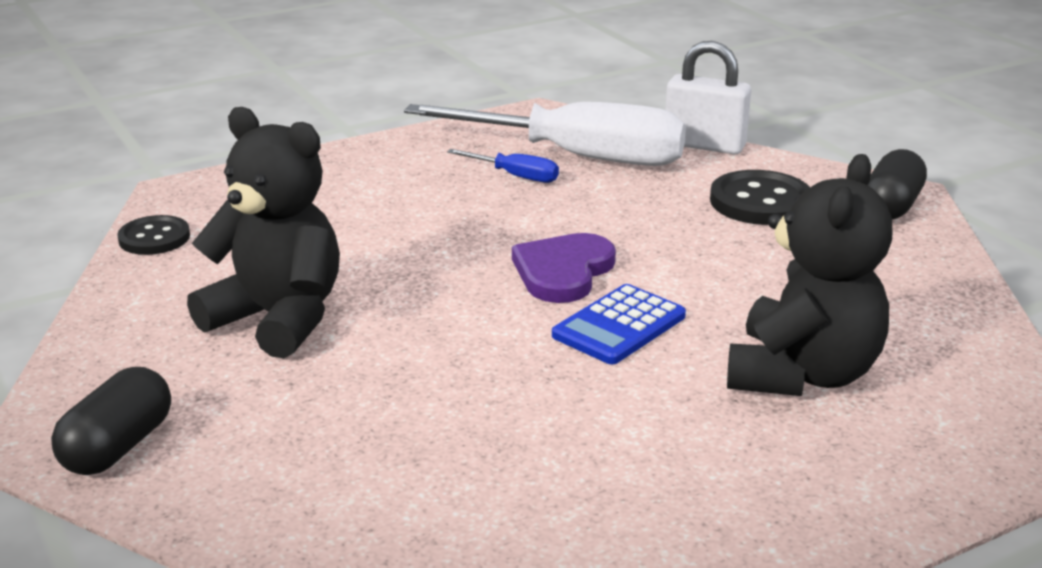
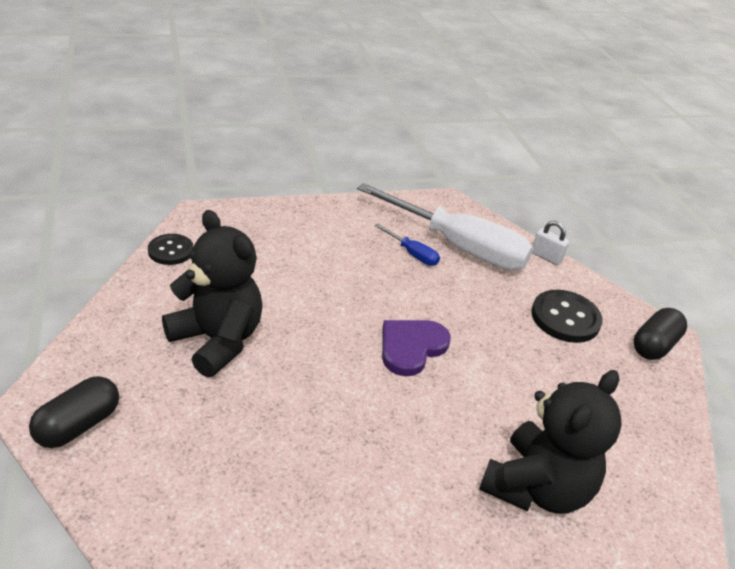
camera: 10 degrees right, 10 degrees up
blue calculator [552,284,686,364] -> none
white padlock [666,41,751,154] -> white padlock [532,221,569,265], size x0.59

